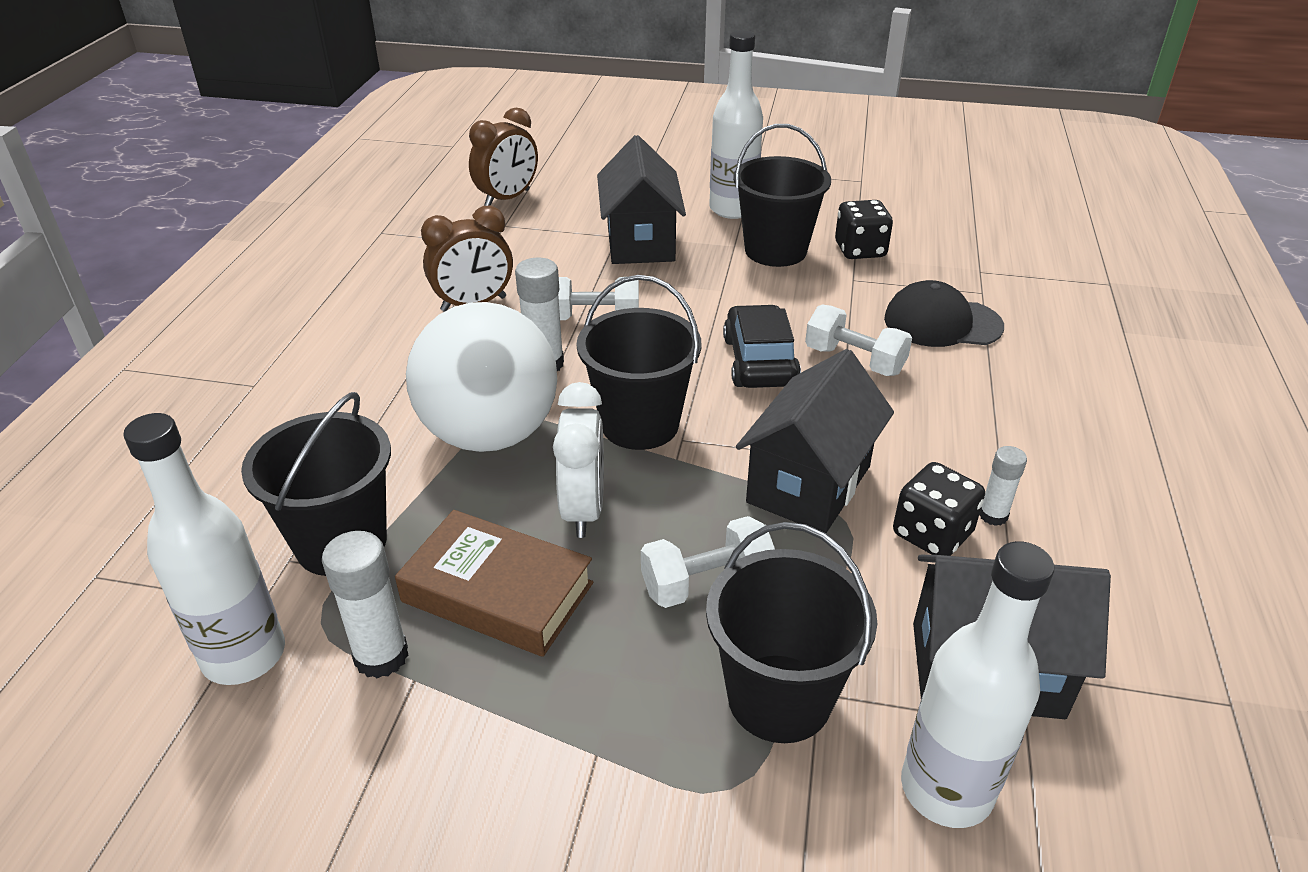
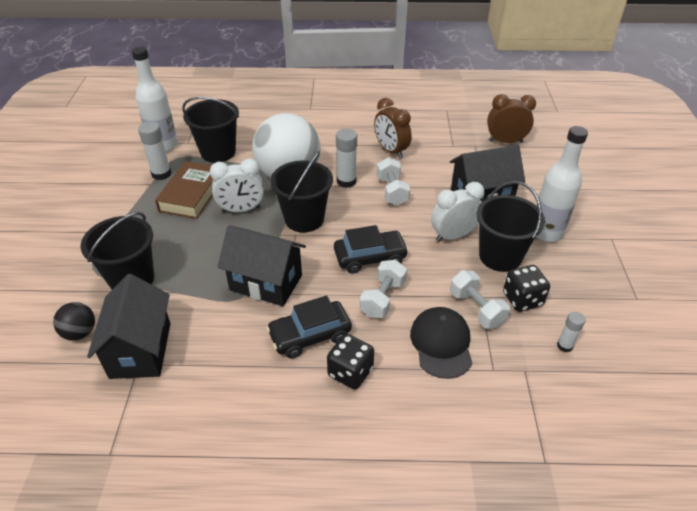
camera: 80 degrees right, 5 degrees up
brown clock [469,108,538,206] -> brown clock turned 150 degrees clockwise [487,94,536,143]
white dumbbell [641,516,775,608] -> white dumbbell moved to [450,270,510,329]
black dice [893,462,985,556] -> black dice moved to [327,334,374,389]
white bottle [901,541,1054,828] -> black ball [53,302,95,340]
white glue stick [979,446,1027,526] -> white glue stick moved to [557,312,585,353]
none -> black car [266,295,352,359]
none -> white clock [431,182,485,242]

